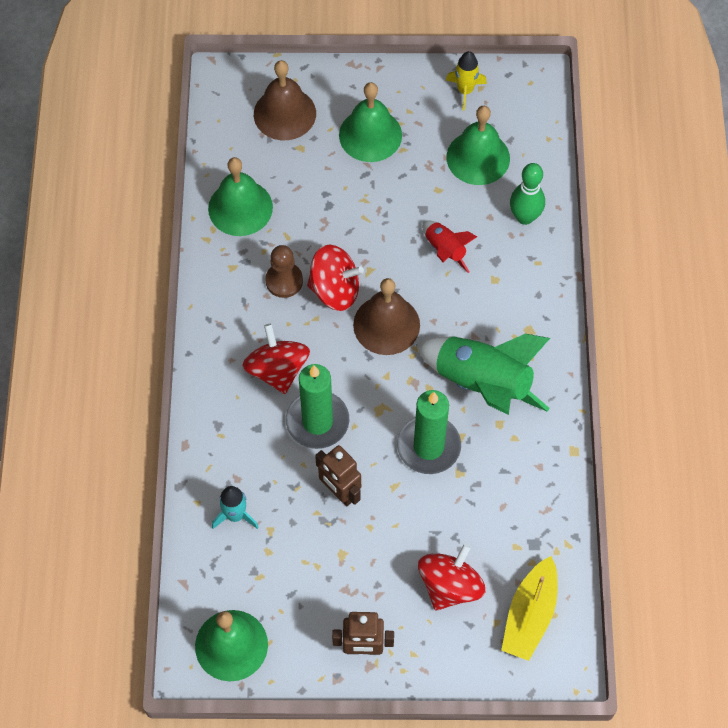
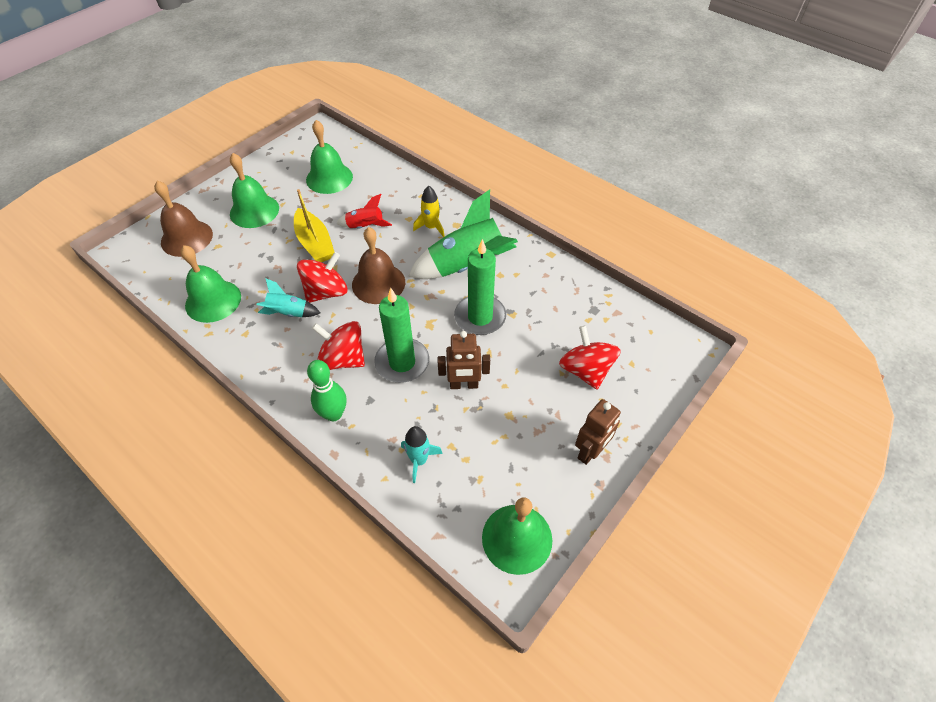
camera: 50 degrees left, 10 degrees down
brown pawn [265,245,303,298] -> turquoise rocket [257,278,320,317]
yellow rocket [446,51,487,111] -> yellow rocket moved to [413,186,445,237]
yellow boat [501,556,557,661] -> yellow boat moved to [294,189,334,262]
green bowling pin [510,163,545,225] -> green bowling pin moved to [307,360,346,421]

